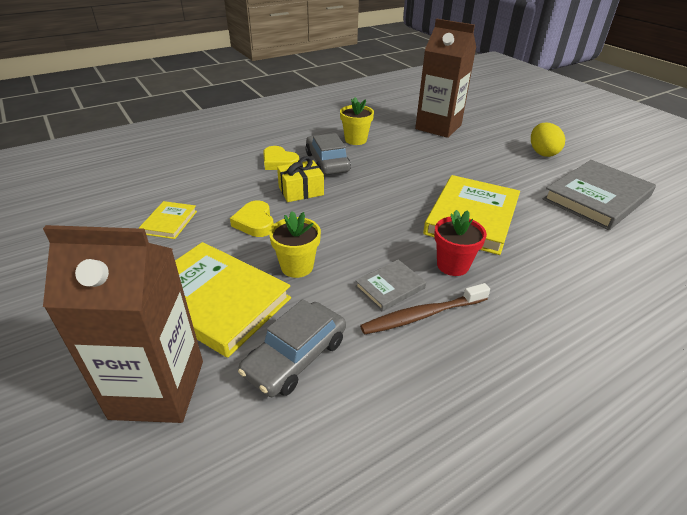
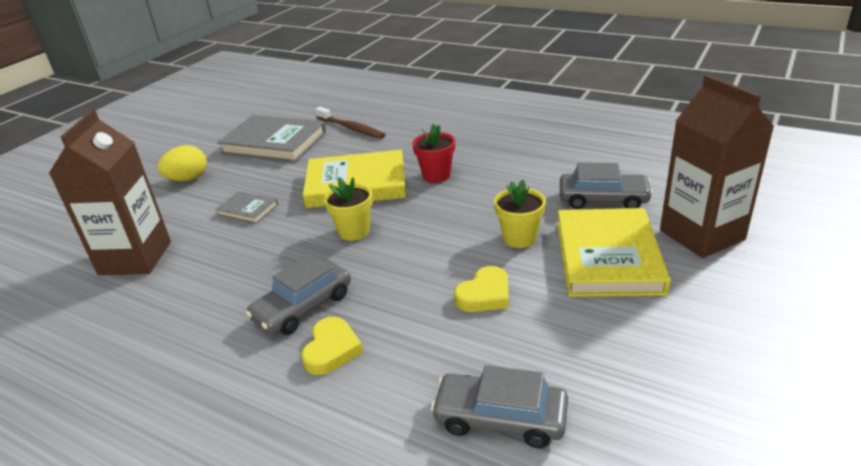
camera: 115 degrees left, 5 degrees down
yellow book [139,201,197,239] -> none
yellow gift [277,156,324,202] -> none
yellow flower pot [340,97,374,145] -> yellow flower pot moved to [324,177,373,241]
grey book [355,260,426,311] -> grey book moved to [215,191,278,224]
brown toothbrush [360,283,490,335] -> brown toothbrush moved to [315,107,386,139]
none -> grey car [431,365,568,448]

